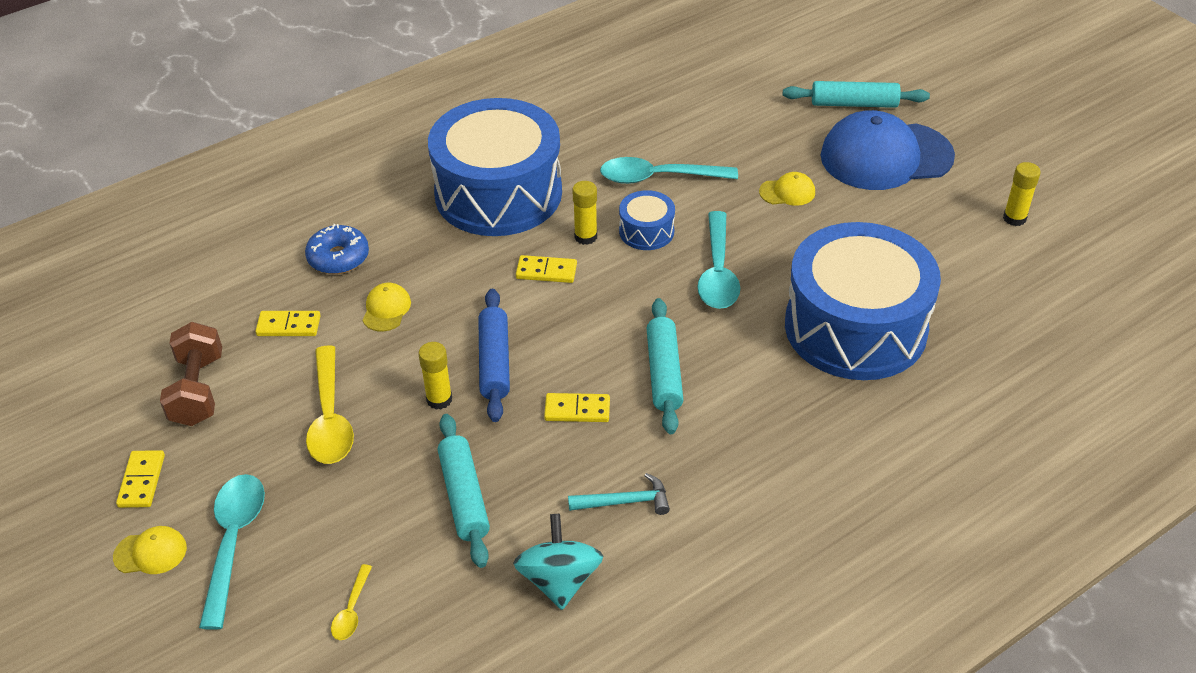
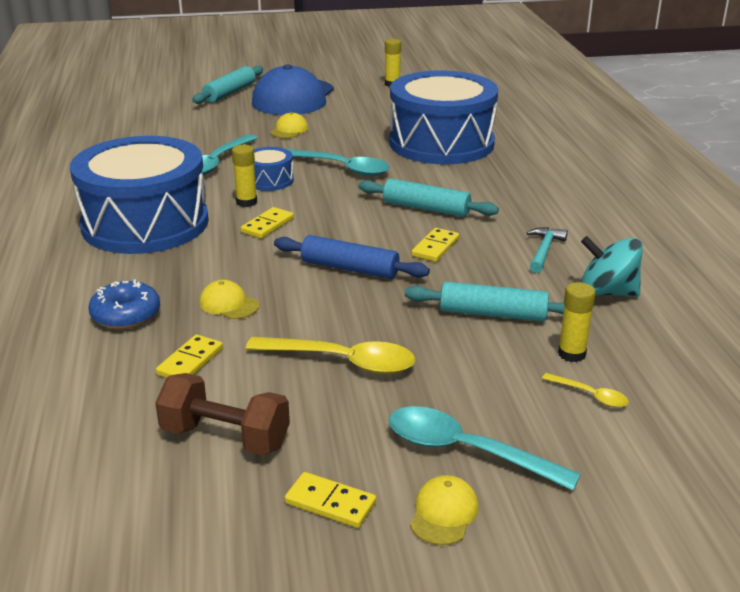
camera: 65 degrees left, 15 degrees down
yellow glue stick [419,342,452,410] -> yellow glue stick moved to [558,282,596,362]

